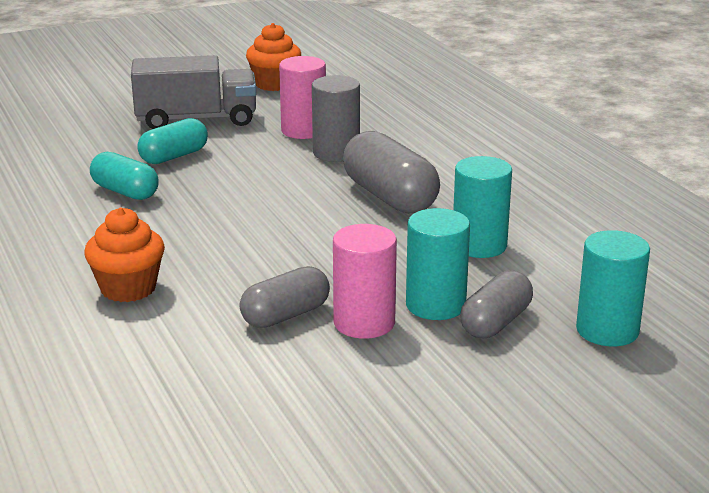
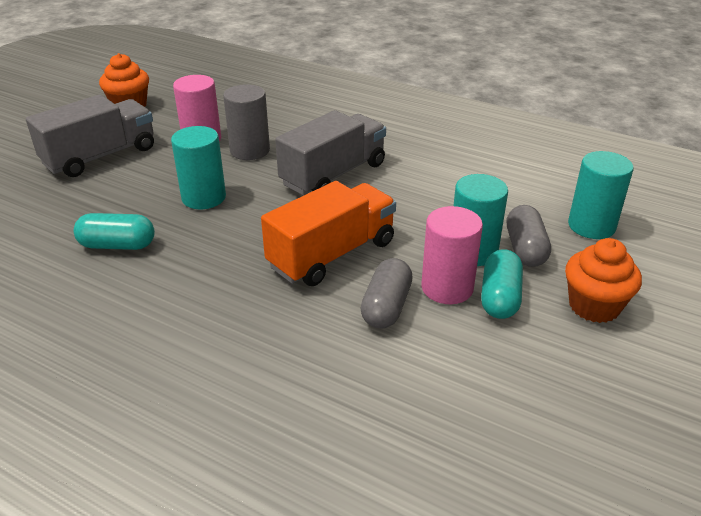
camera: 35 degrees left, 10 degrees up
orange cupcake [84,207,165,302] -> orange cupcake moved to [565,238,642,323]
turquoise capsule [137,118,208,164] -> turquoise capsule moved to [481,249,523,319]
grey capsule [343,131,440,214] -> grey truck [275,110,386,196]
turquoise cylinder [453,156,512,258] -> turquoise cylinder moved to [171,126,226,209]
none -> orange truck [261,181,396,286]

